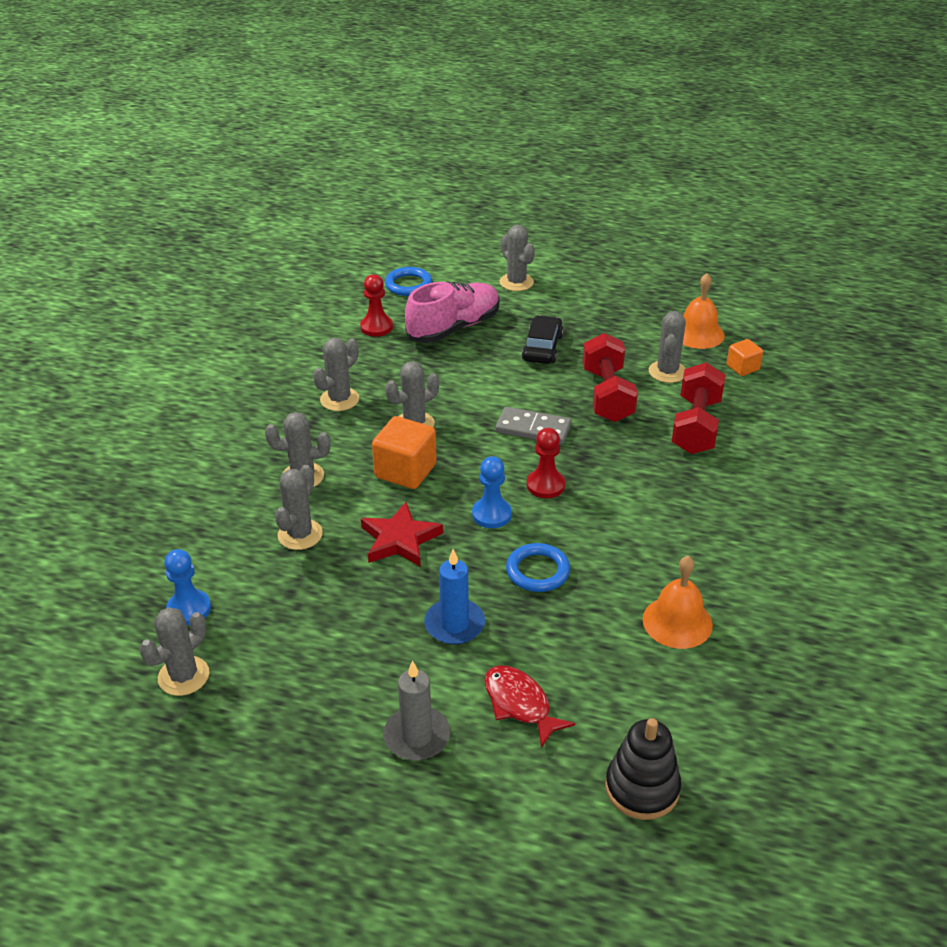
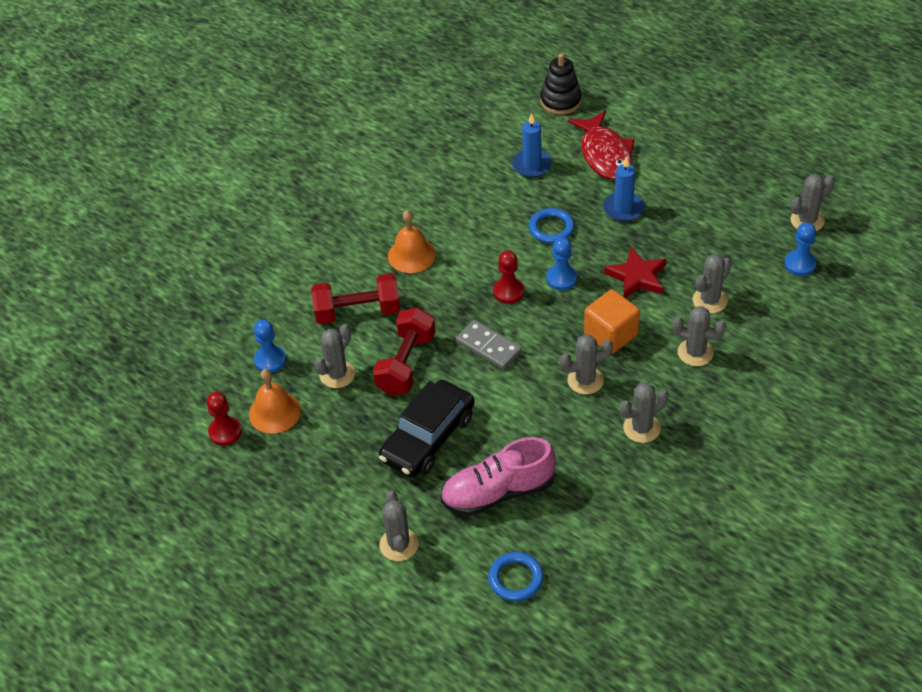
camera: 155 degrees left, 10 degrees up
red pawn [360,274,393,337] -> red pawn moved to [207,392,242,446]
grey candle [383,661,450,761] -> none
red fish [484,665,575,748] -> red fish [568,111,635,180], size x1.53
black car [522,315,564,364] -> black car [379,380,475,478], size x1.57
orange bell [643,556,713,649] -> orange bell moved to [388,210,436,273]
red dumbbell [672,362,726,454] -> red dumbbell turned 45 degrees clockwise [311,274,401,324]
orange cube [727,339,763,376] -> blue pawn [254,319,286,373]
none -> blue candle [512,113,552,177]

